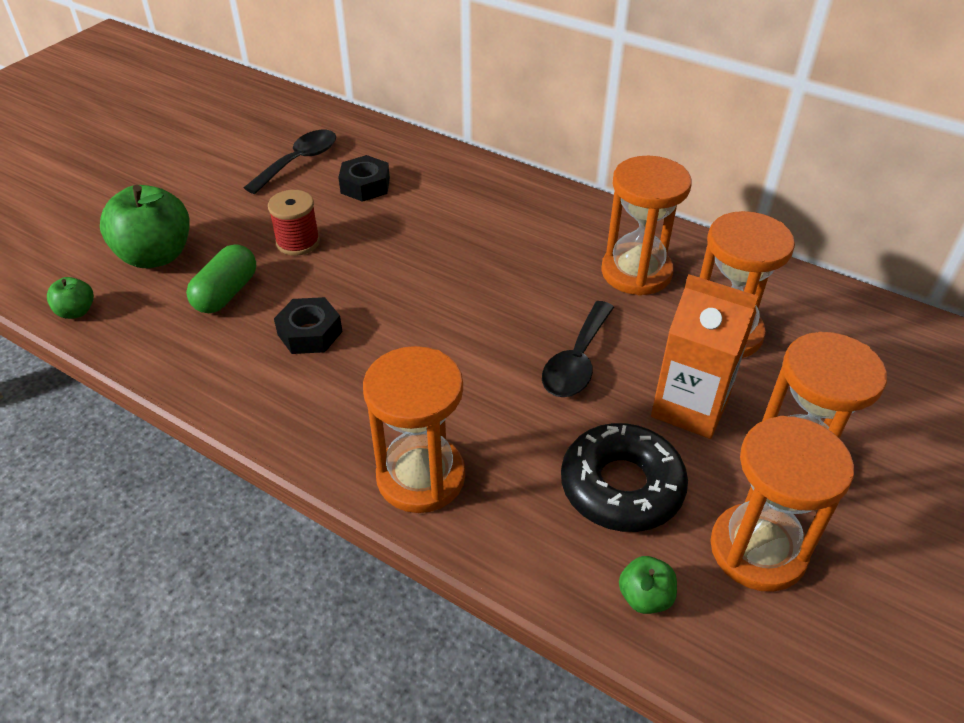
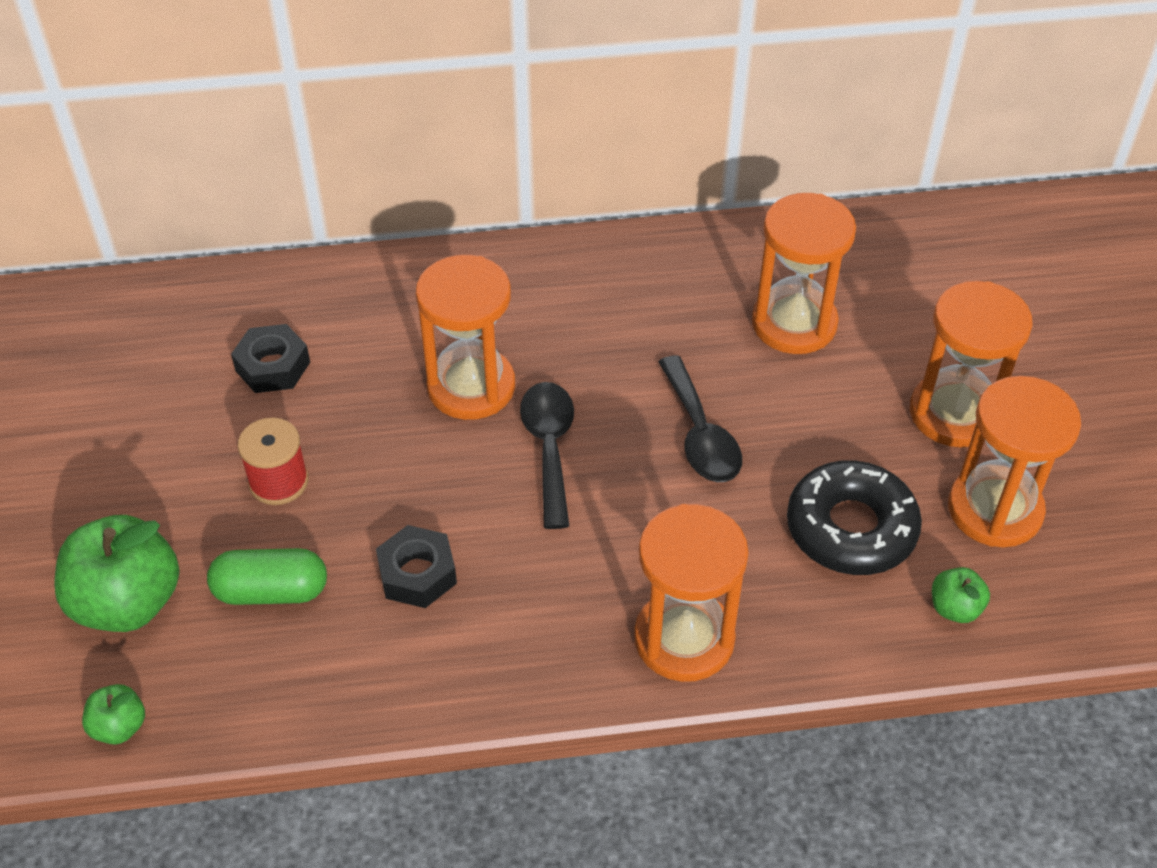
camera: 40 degrees left, 5 degrees up
green capsule [186,244,256,313] -> green capsule turned 75 degrees counterclockwise [207,548,327,605]
black spoon [244,130,336,194] -> black spoon moved to [520,382,574,529]
orange hourglass [601,156,692,295] -> orange hourglass moved to [416,255,515,420]
orange carton [651,274,759,439] -> none

